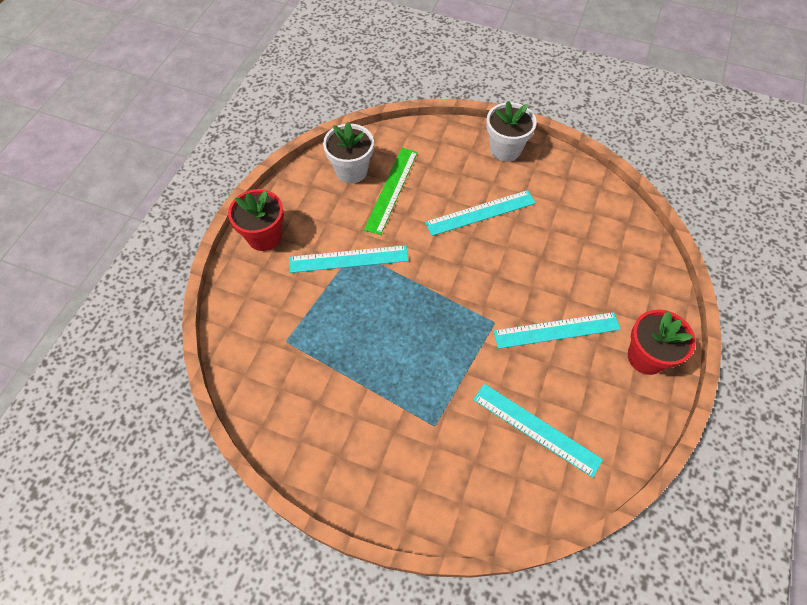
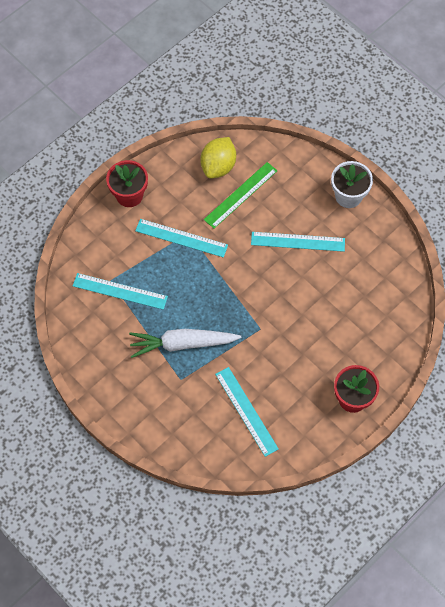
camera: 25 degrees right, 5 degrees up
white flower pot [323,122,374,183] -> yellow lemon [200,137,236,179]
turquoise ruler [494,312,621,349] -> turquoise ruler moved to [73,273,168,310]
none -> white carrot [129,329,242,358]

